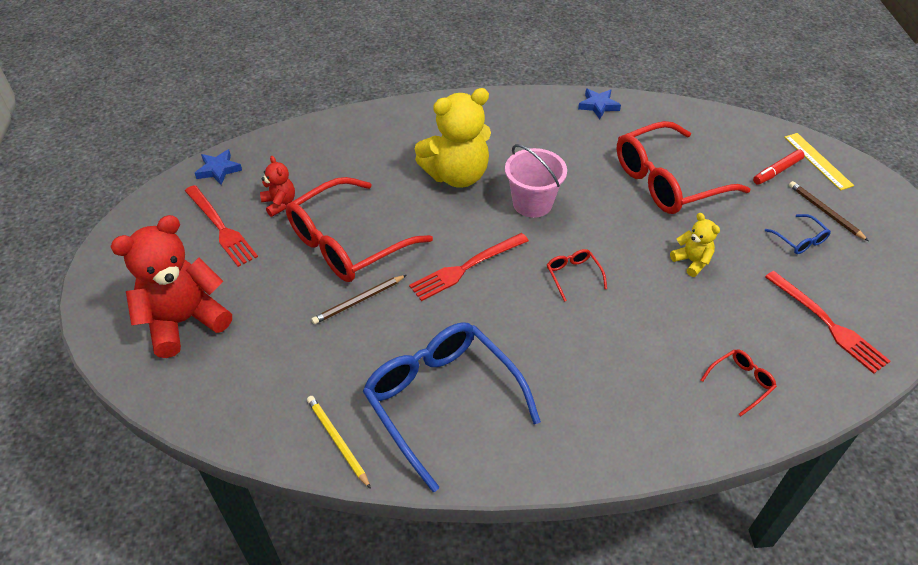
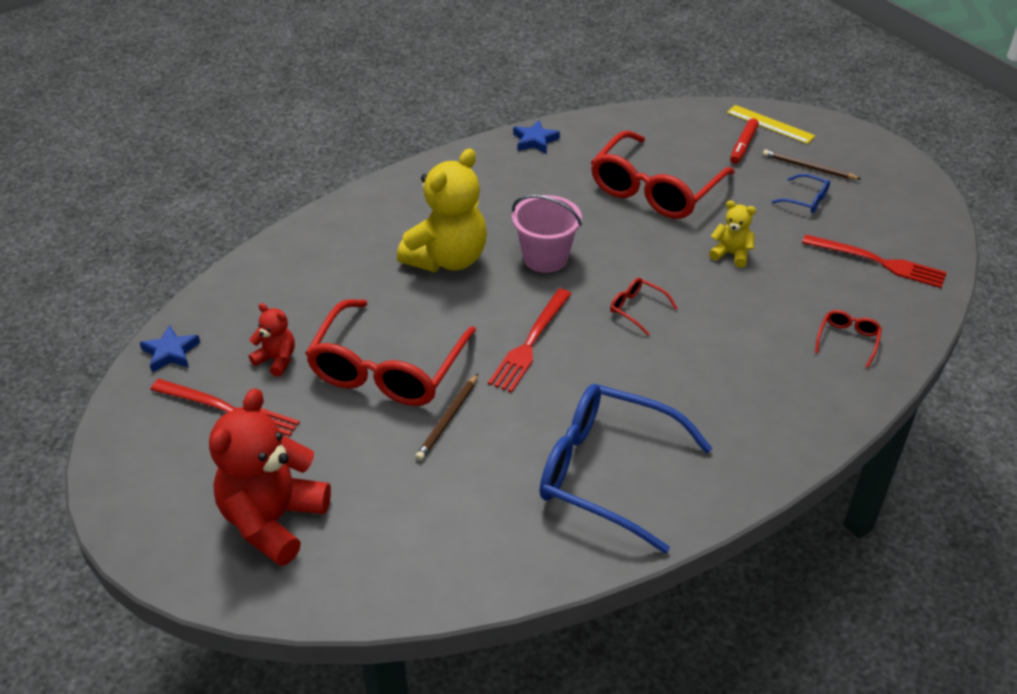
camera: 30 degrees left, 5 degrees down
yellow pencil [307,396,371,489] -> none

